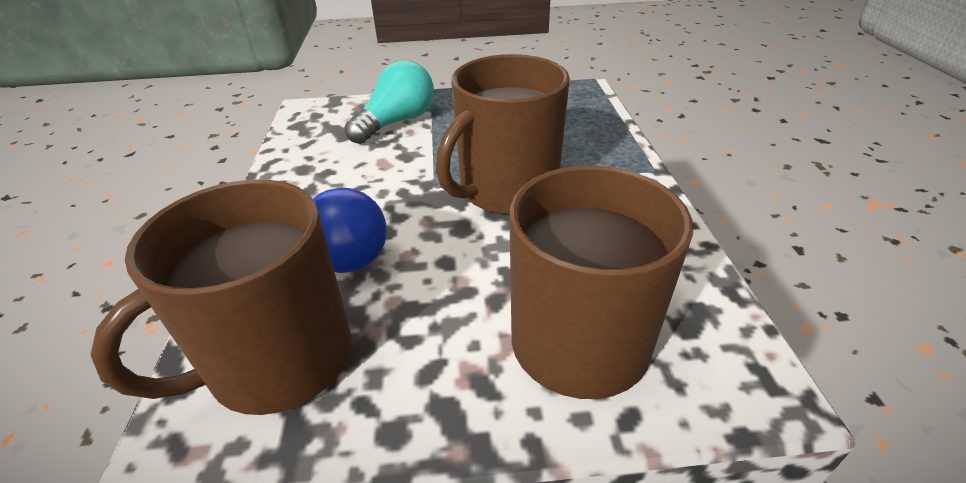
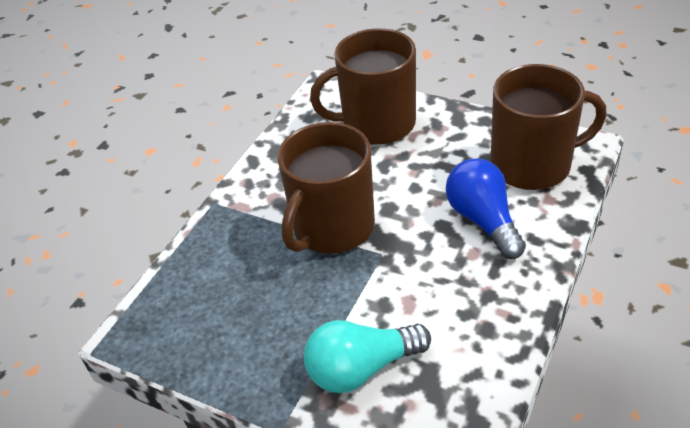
camera: 145 degrees left, 5 degrees up
brown mug [436,54,570,214] -> brown mug turned 135 degrees clockwise [277,122,375,254]

